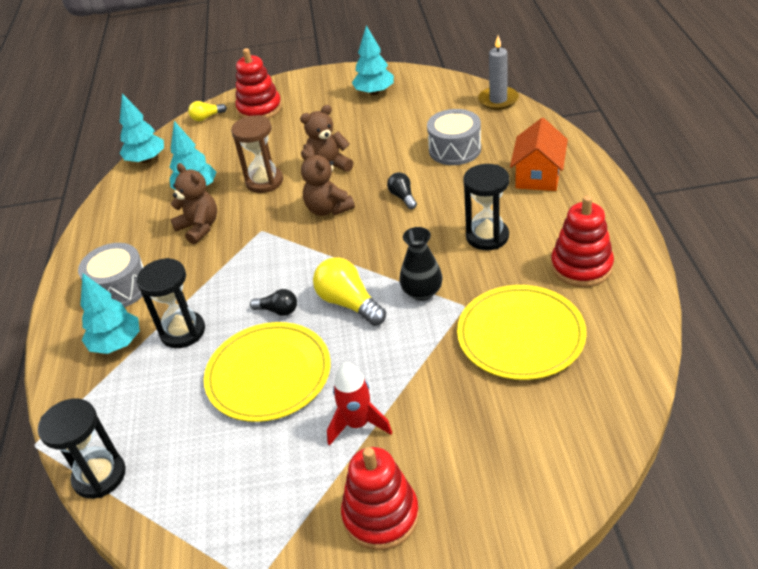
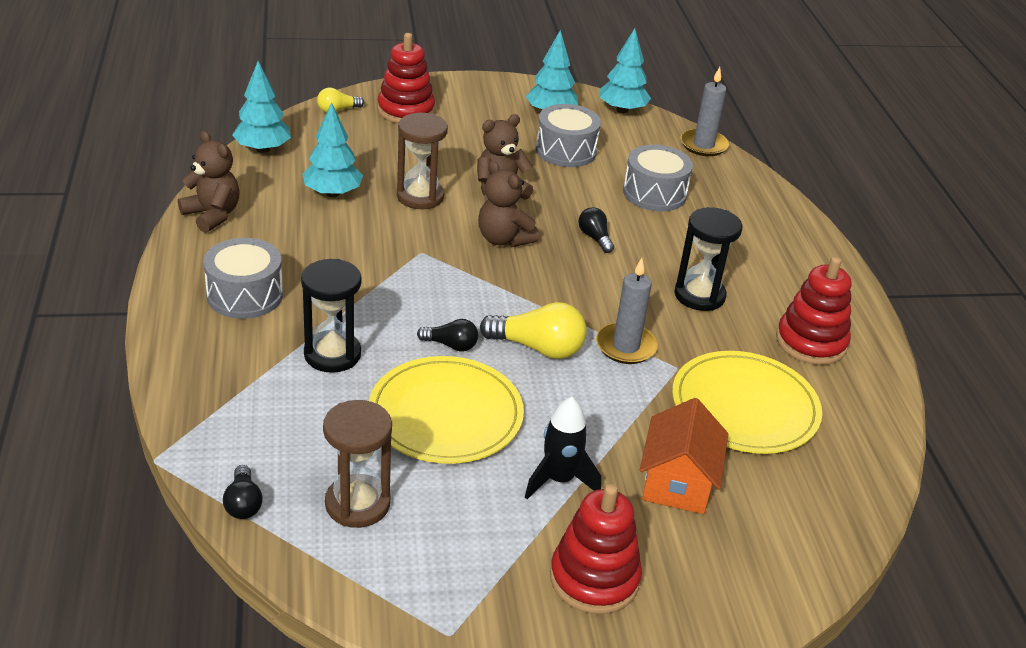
camera: 10 degrees left, 5 degrees down
black hourglass [38,399,126,499] -> black light bulb [223,465,263,519]
turquoise tree [80,273,140,354] -> turquoise tree moved to [600,28,651,113]
brown teddy bear [170,163,217,244] -> brown teddy bear moved to [178,131,240,233]
yellow light bulb [313,257,386,326] -> yellow light bulb turned 150 degrees clockwise [480,302,587,359]
red rocket [327,363,392,446] -> black rocket [525,397,601,499]
black vase [400,227,443,301] -> grey candle [596,258,658,364]
orange house [510,118,568,191] -> orange house moved to [640,398,728,514]
none -> brown hourglass [323,400,392,528]
none -> grey drum [536,104,601,167]

